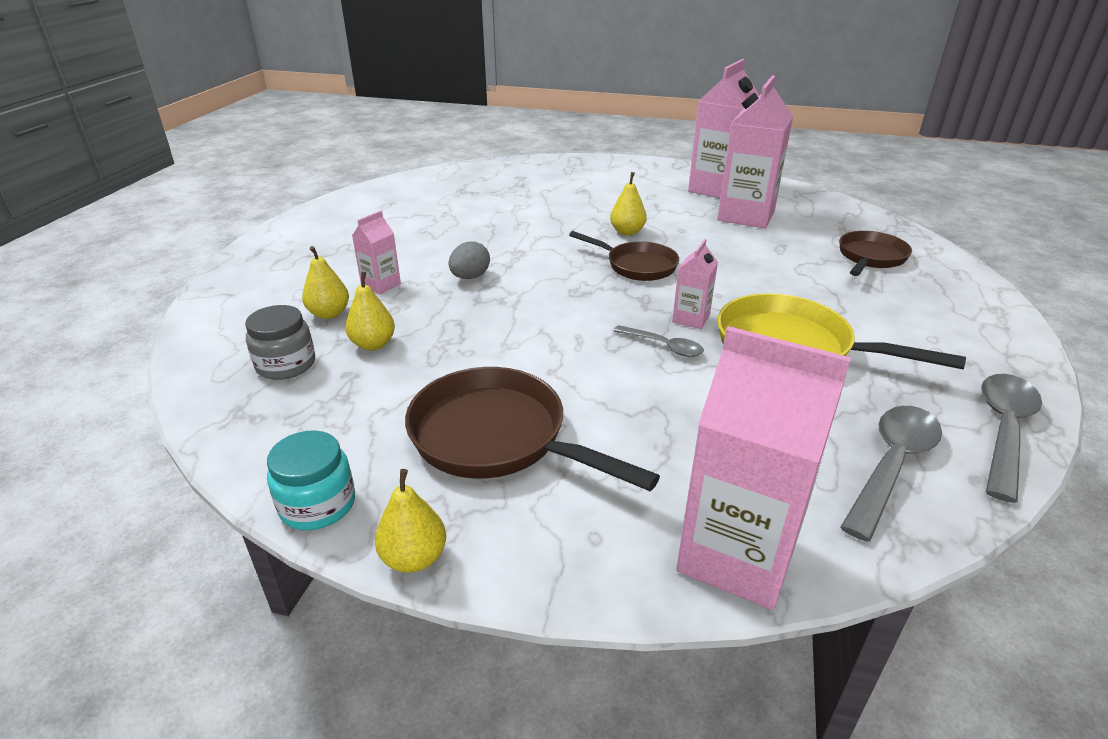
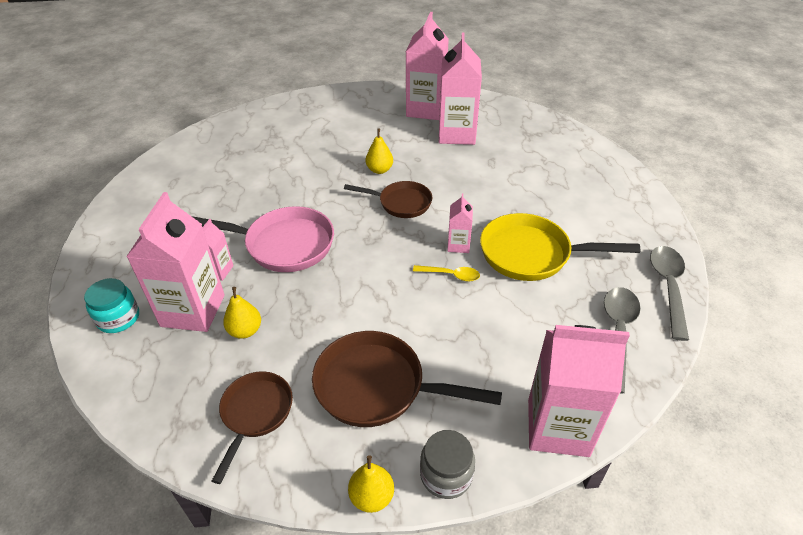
camera: 20 degrees left, 10 degrees up
grey jar [245,305,315,380] -> grey jar moved to [420,430,475,499]
turquoise jar [267,430,355,530] -> turquoise jar moved to [84,278,139,333]
yellow pear [302,246,349,319] -> pink carton [126,192,225,332]
grey egg [449,241,490,279] -> pink pan [192,206,334,272]
grey spoon [614,325,704,357] -> yellow spoon [413,265,480,281]
brown pan [839,231,912,276] -> brown pan moved to [212,371,293,484]

